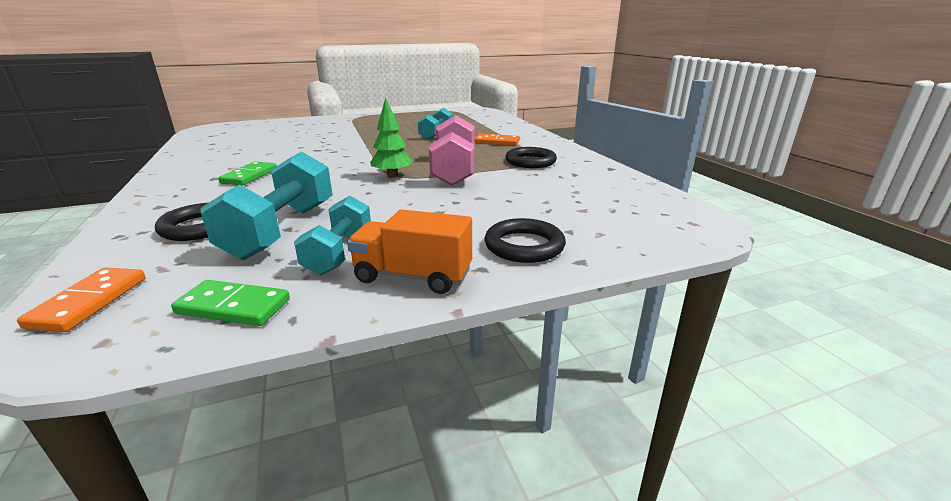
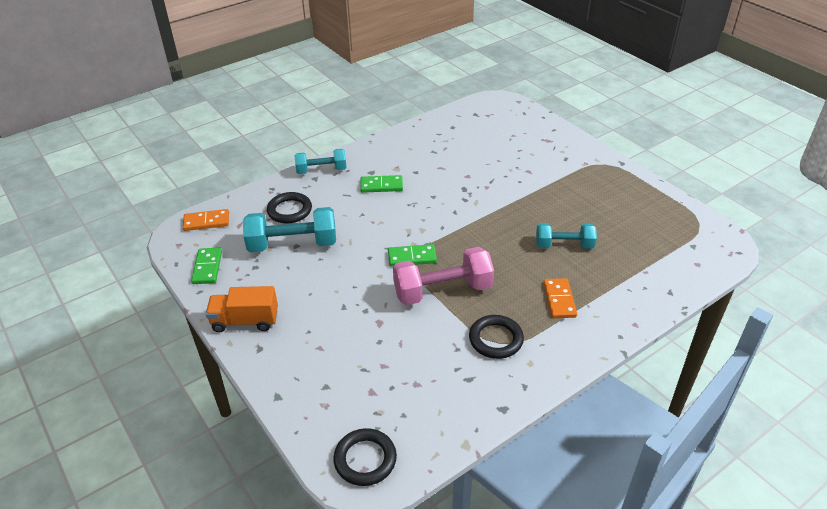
camera: 75 degrees right, 15 degrees up
turquoise dumbbell [294,196,371,276] -> turquoise dumbbell moved to [295,149,347,174]
orange truck [347,209,472,294] -> orange truck turned 90 degrees counterclockwise [206,286,278,332]
green tree [370,97,413,178] -> green domino [388,244,437,267]
black ring [485,218,566,263] -> black ring moved to [333,428,397,486]

